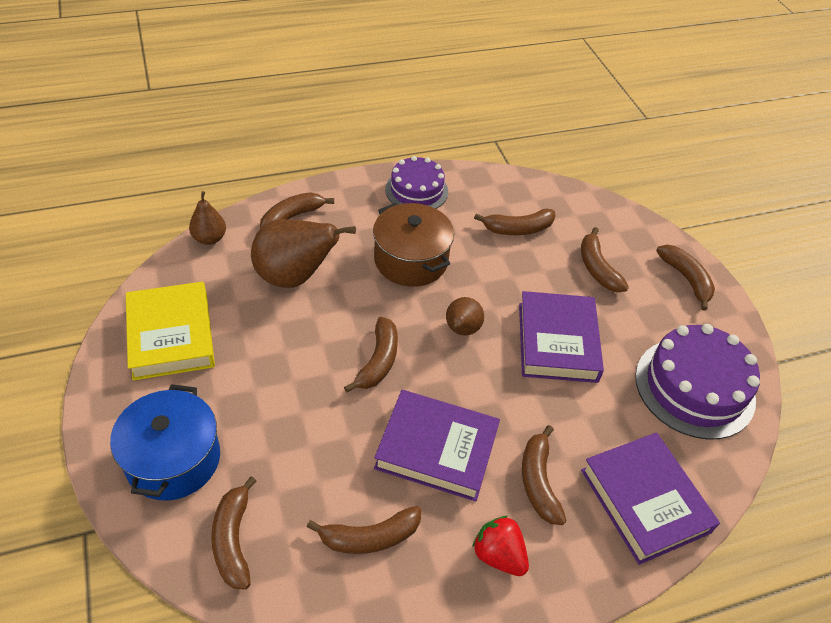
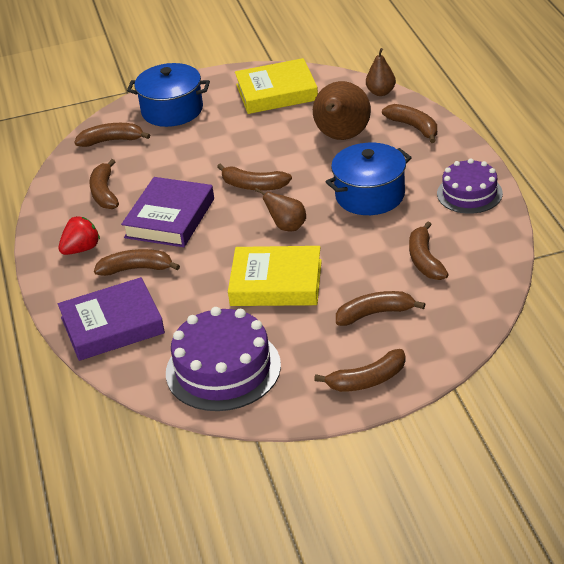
camera: 100 degrees right, 10 degrees down
brown pot [373,203,454,287] -> blue pot [326,143,412,215]
purple book [519,291,604,383] -> yellow book [228,246,322,306]

